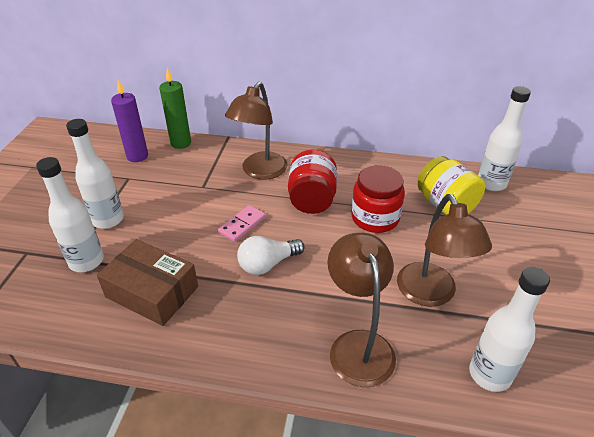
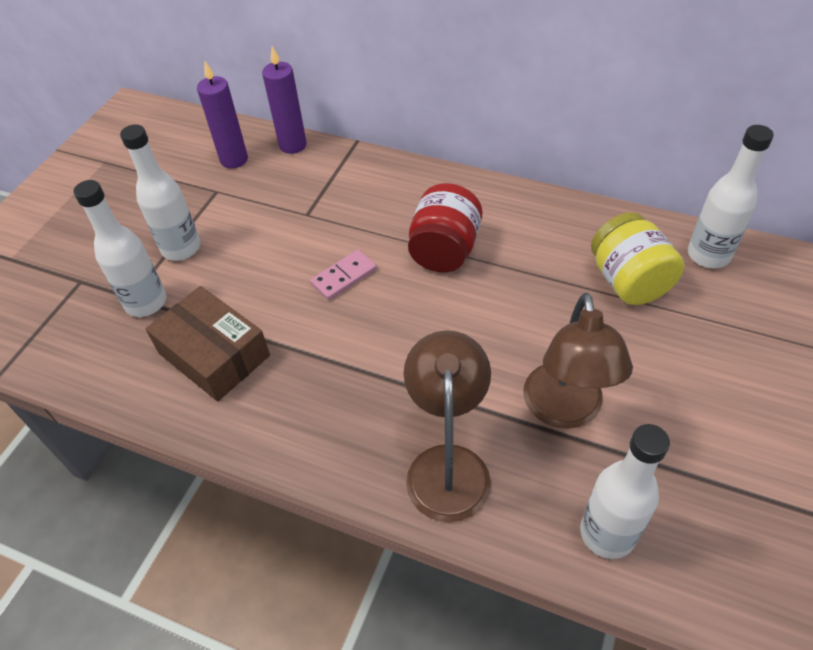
camera: 15 degrees right, 10 degrees up
green candle [159,68,191,149] -> purple candle [262,46,307,154]
brown lamp [225,82,287,180] -> none
white light bulb [237,236,305,275] -> none
red jar [351,165,405,233] -> none

